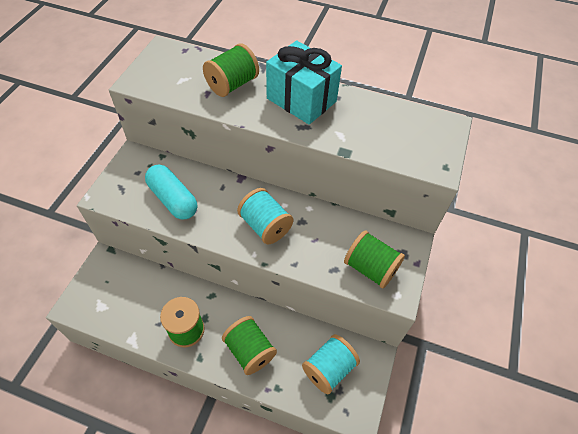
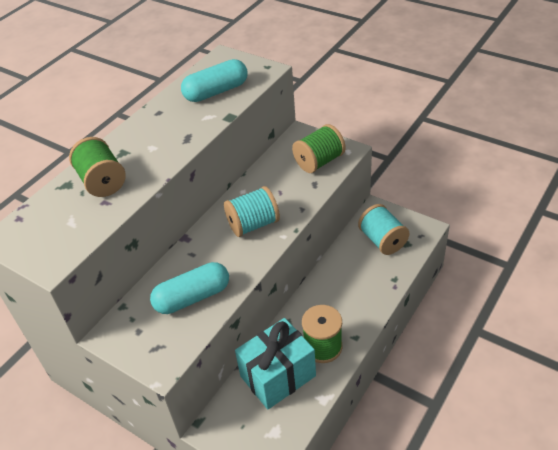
camera: 70 degrees left, 10 degrees down
green spool [222,316,277,375] -> none
turquoise gift [266,40,342,125] -> turquoise gift moved to [235,318,316,409]
none -> turquoise capsule [181,59,248,102]

